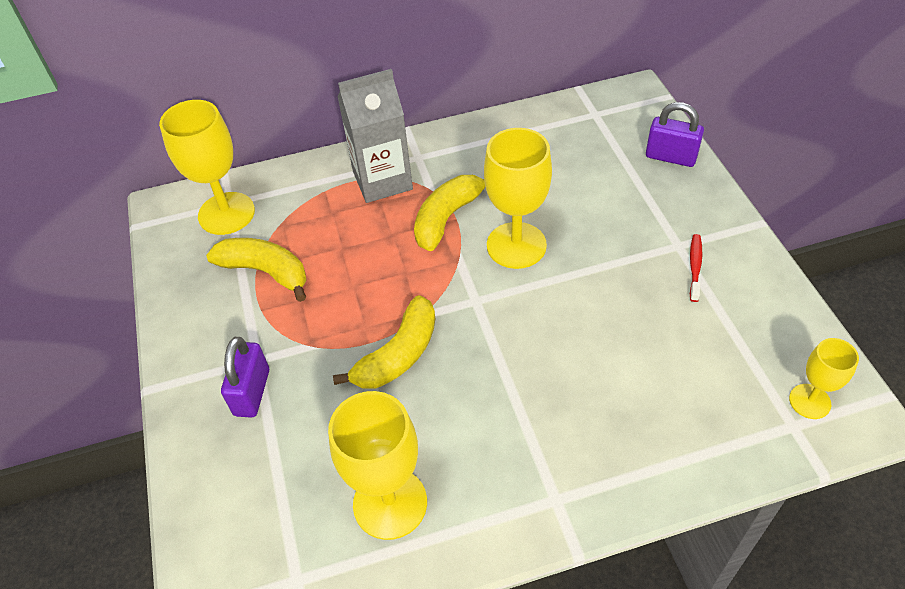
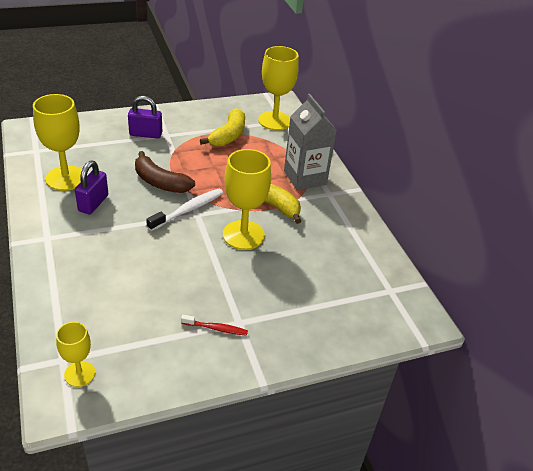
camera: 80 degrees right, 10 degrees down
yellow banana [333,295,435,389] -> brown banana [135,151,195,193]
purple padlock [646,102,704,167] -> purple padlock moved to [75,161,108,214]
none -> white toothbrush [146,189,223,231]

